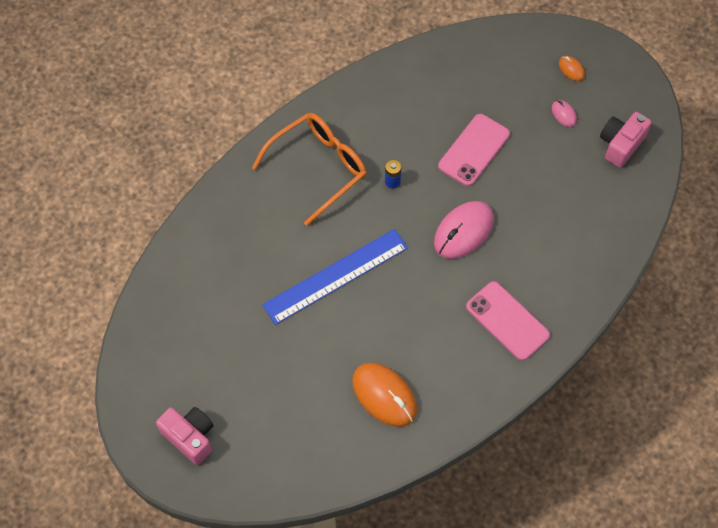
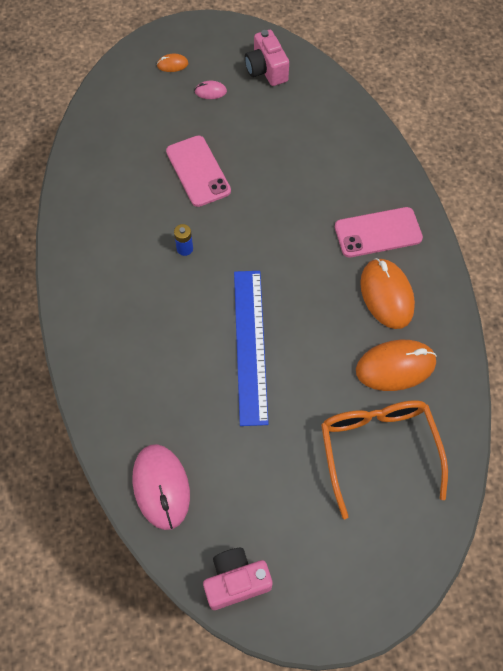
camera: 60 degrees left, 0 degrees up
pink camera [156,407,214,465] -> pink camera moved to [203,548,273,610]
orange glasses [252,113,367,226] -> orange glasses moved to [321,400,448,519]
pink mouse [434,201,494,259] -> pink mouse moved to [132,444,190,530]
none -> orange mouse [360,258,415,329]

